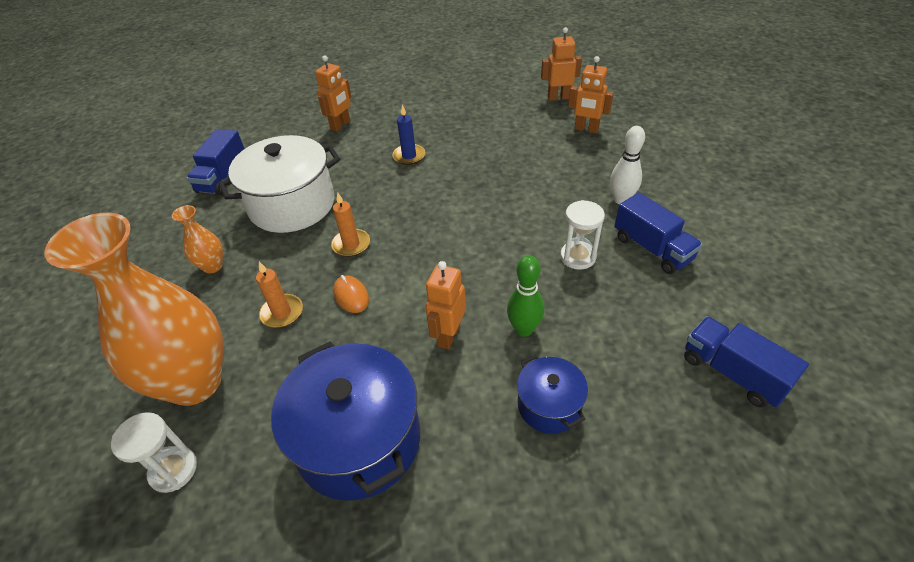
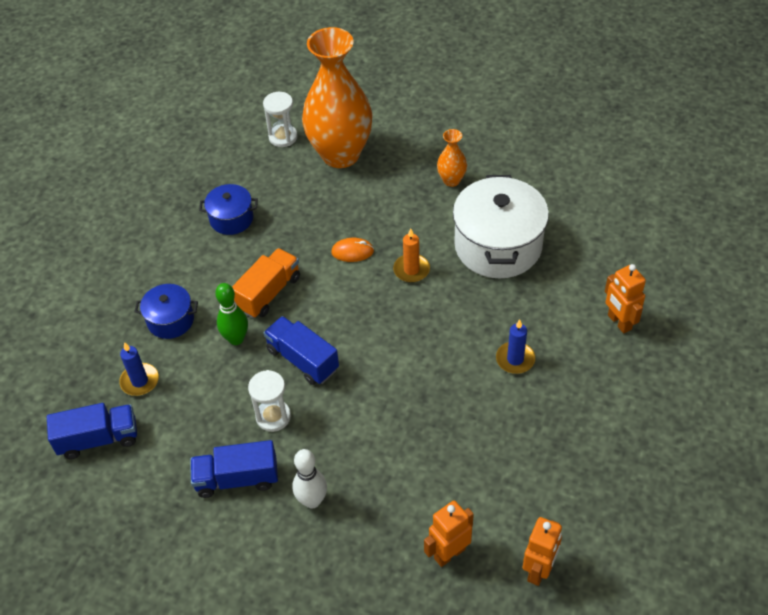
camera: 120 degrees right, 5 degrees up
blue truck [187,129,245,195] -> blue truck moved to [263,316,339,385]
orange candle [256,262,303,328] -> none
blue pot [271,342,420,501] -> blue pot [199,184,258,235], size x0.52
orange robot [425,261,466,350] -> orange truck [232,248,300,318]
none -> blue candle [119,342,159,396]

